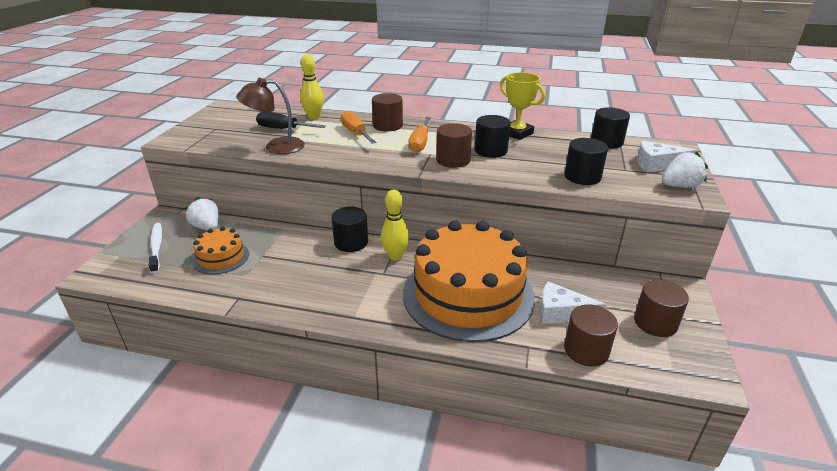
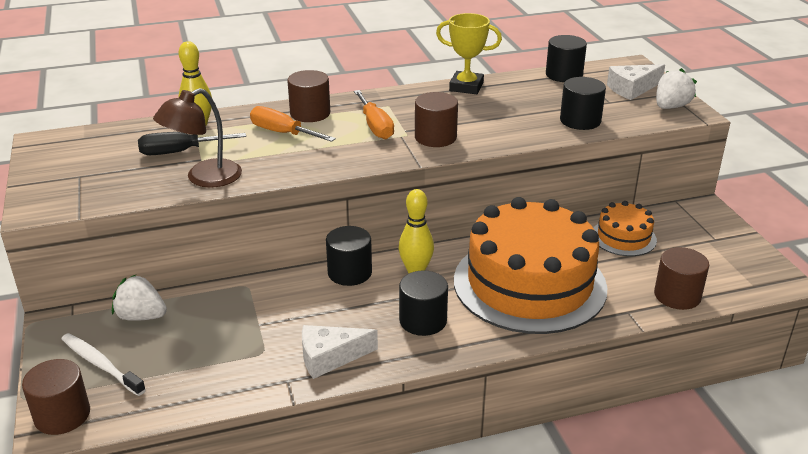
camera: 30 degrees left, 0 degrees up
orange cake [193,227,249,274] -> orange cake moved to [593,201,657,256]
black cylinder [475,115,511,157] -> black cylinder moved to [399,270,448,336]
white cheese [539,281,606,324] -> white cheese moved to [302,325,378,379]
brown cylinder [634,279,689,337] -> brown cylinder moved to [22,359,90,435]

